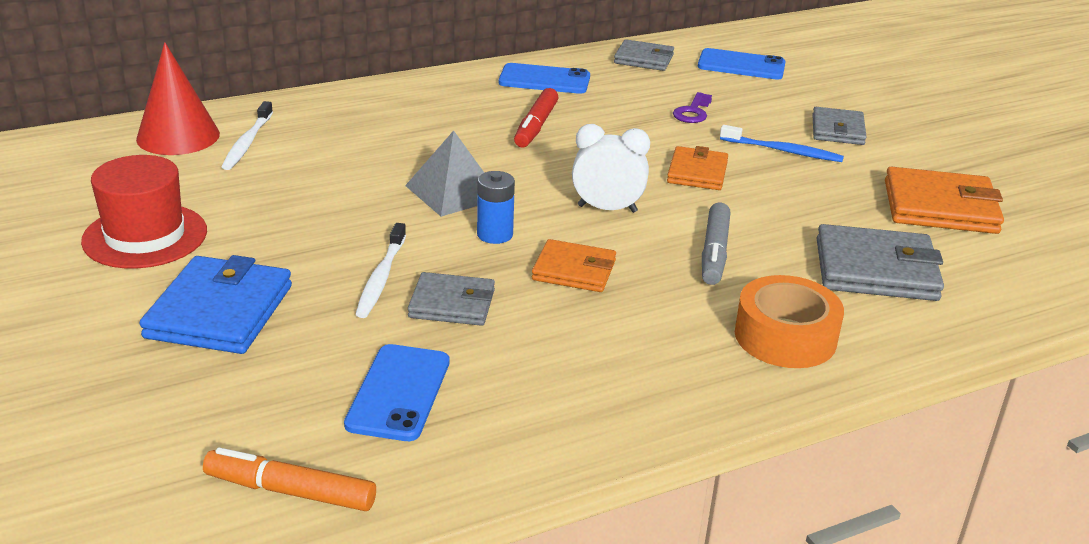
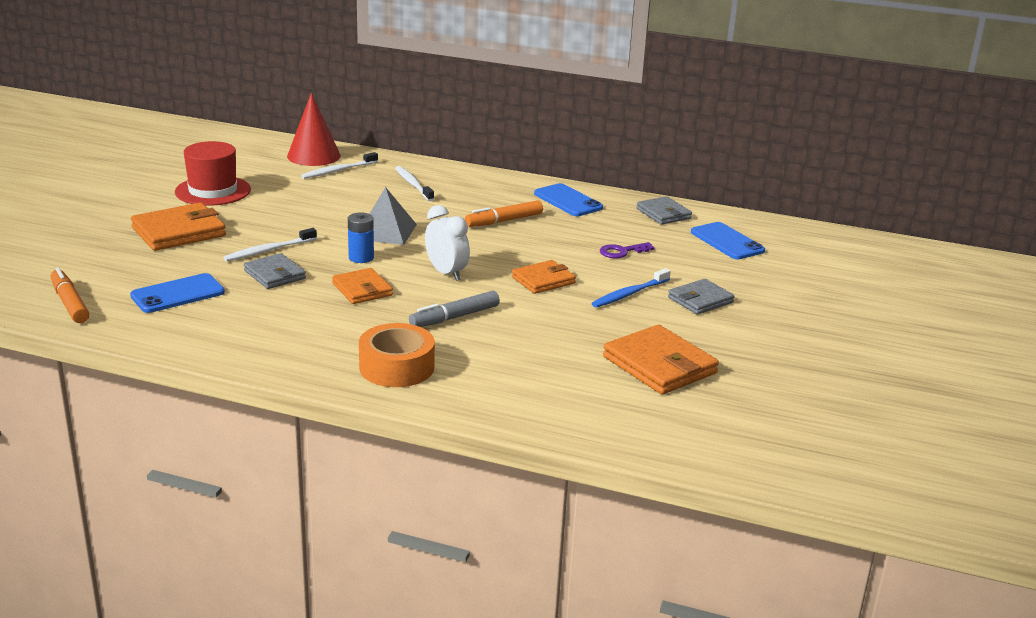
camera: 45 degrees right, 5 degrees down
blue wallet [139,255,292,354] -> orange wallet [131,203,226,251]
red marker [514,88,559,148] -> orange marker [465,200,543,227]
blue toothbrush [720,125,844,162] -> blue toothbrush turned 75 degrees clockwise [591,268,671,308]
grey wallet [817,224,944,301] -> none
none -> white toothbrush [395,166,434,201]

